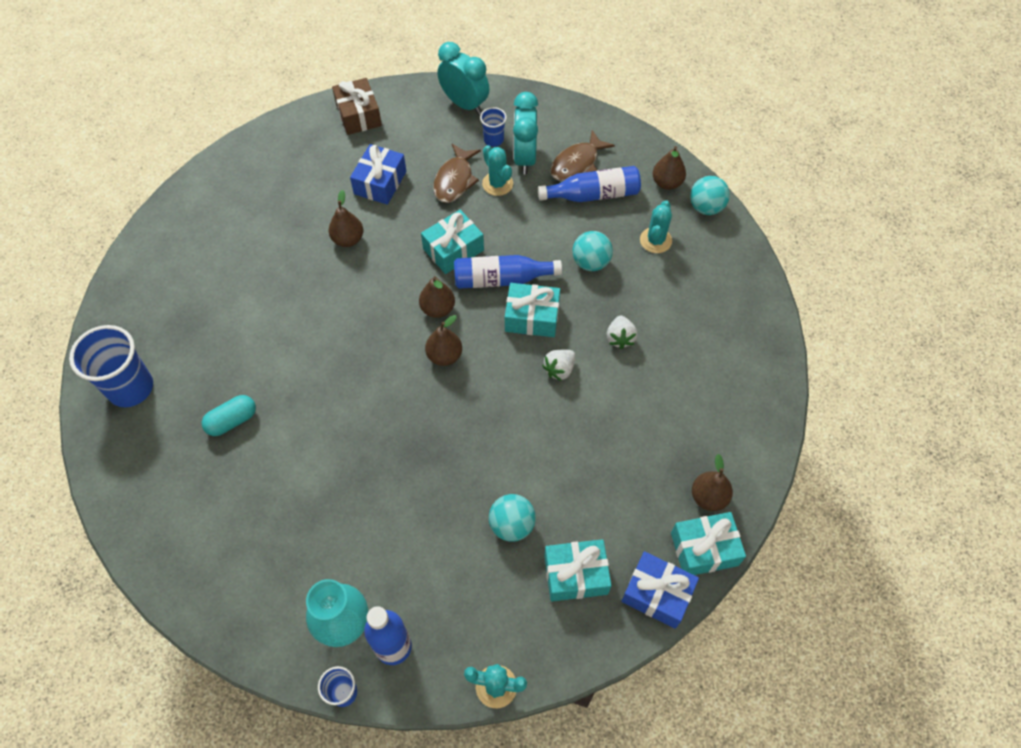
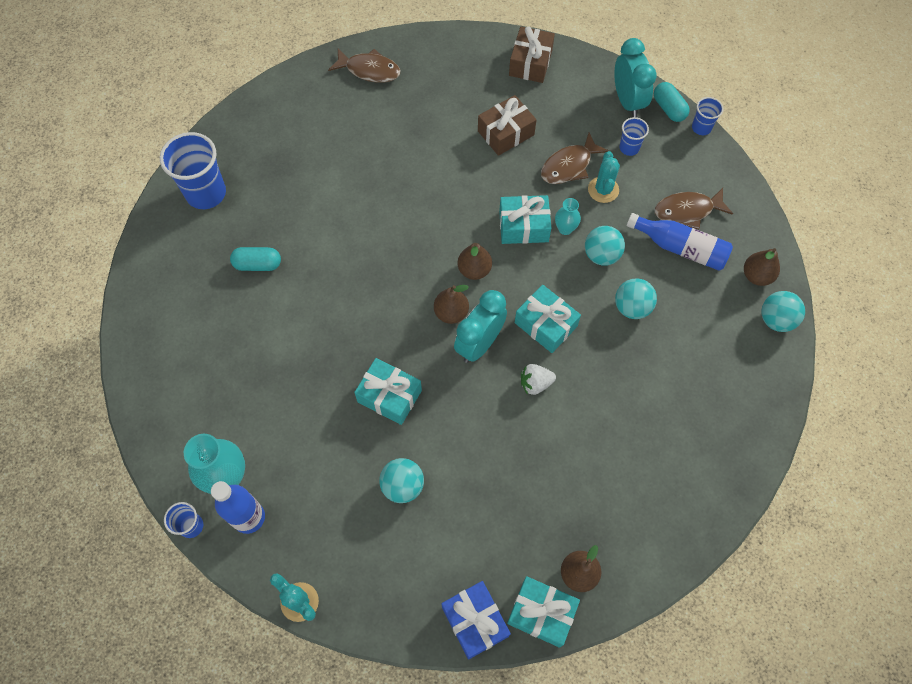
camera: 35 degrees right, 5 degrees up
brown pear [329,190,363,247] -> none
blue gift [350,144,406,205] -> brown gift [478,95,536,156]
blue bottle [454,255,562,289] -> none
turquoise clock [513,92,538,174] -> turquoise clock moved to [454,290,507,363]
turquoise gift [544,539,612,601] -> turquoise gift moved to [354,358,422,425]
white strawberry [607,316,637,349] -> none
turquoise cactus [640,200,672,253] -> none
none -> brown fish [328,48,400,83]
none -> turquoise vase [555,198,581,235]
none -> turquoise ball [585,226,625,266]
none -> turquoise capsule [654,82,690,122]
none -> blue cup [692,97,724,135]

